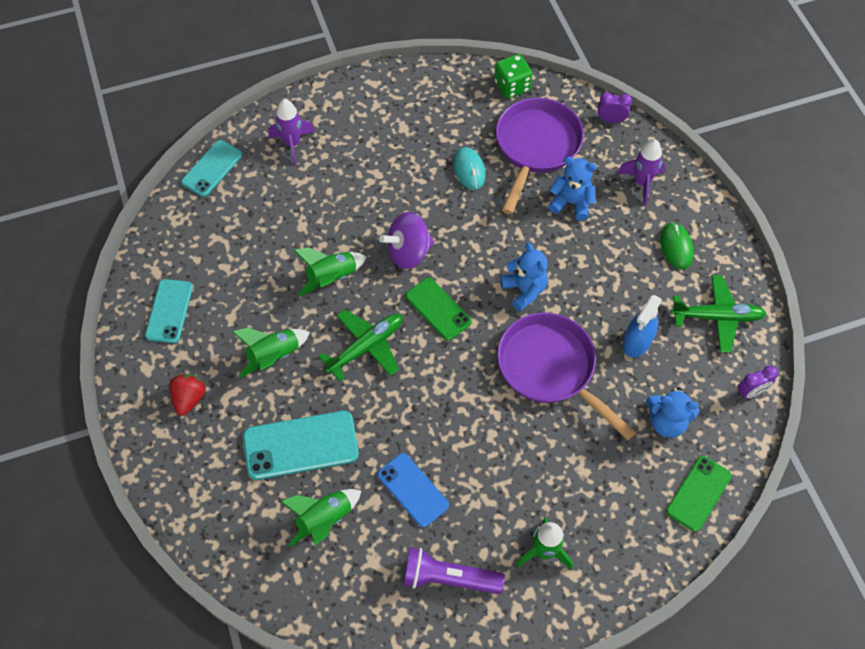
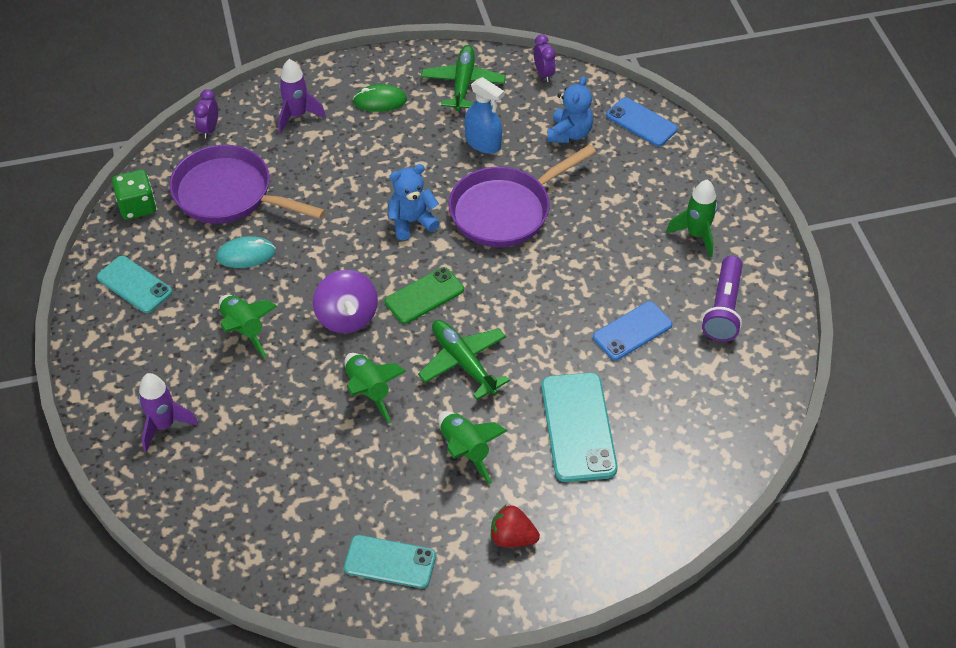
camera: 85 degrees left, 10 degrees down
turquoise phone [181,140,242,197] -> turquoise phone moved to [97,256,172,313]
green rocket [281,489,361,547] -> green rocket moved to [219,295,277,359]
blue teddy bear [548,157,597,221] -> none
green phone [666,456,732,532] -> blue phone [606,97,678,146]

